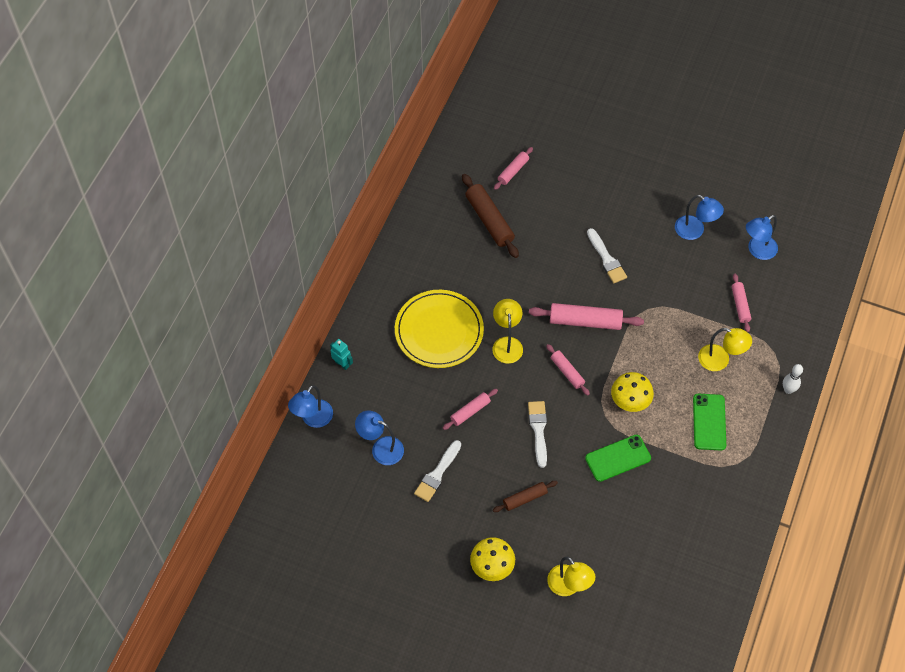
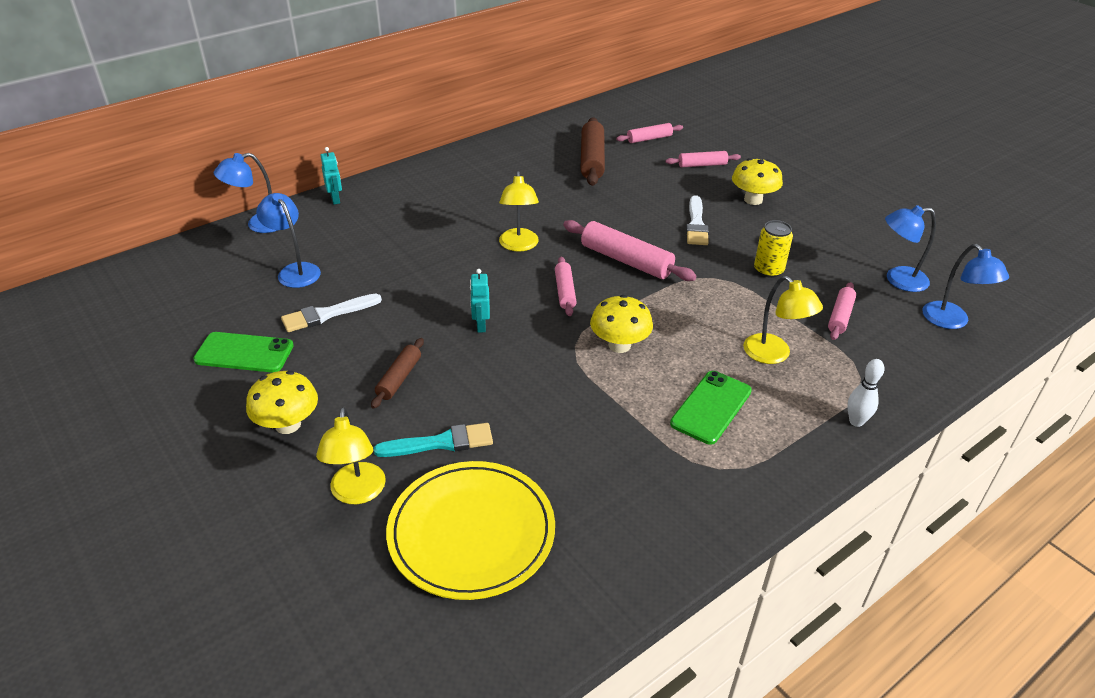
camera: 30 degrees right, 20 degrees down
yellow plate [395,290,484,368] -> yellow plate moved to [386,461,555,600]
pink rolling pin [443,389,498,430] -> pink rolling pin moved to [666,151,741,168]
yellow lamp [492,299,523,364] -> yellow lamp turned 150 degrees clockwise [499,171,539,252]
brown rolling pin [493,481,558,512] -> brown rolling pin turned 75 degrees counterclockwise [371,338,424,409]
white brush [528,401,547,468] -> turquoise robot [470,269,490,333]
green phone [585,435,651,482] -> green phone moved to [193,332,294,373]
blue lamp [675,195,724,240] -> blue lamp moved to [922,244,1009,329]
none -> turquoise brush [374,423,493,457]
none -> yellow mushroom [732,158,783,205]
none -> yellow can [754,220,793,278]

